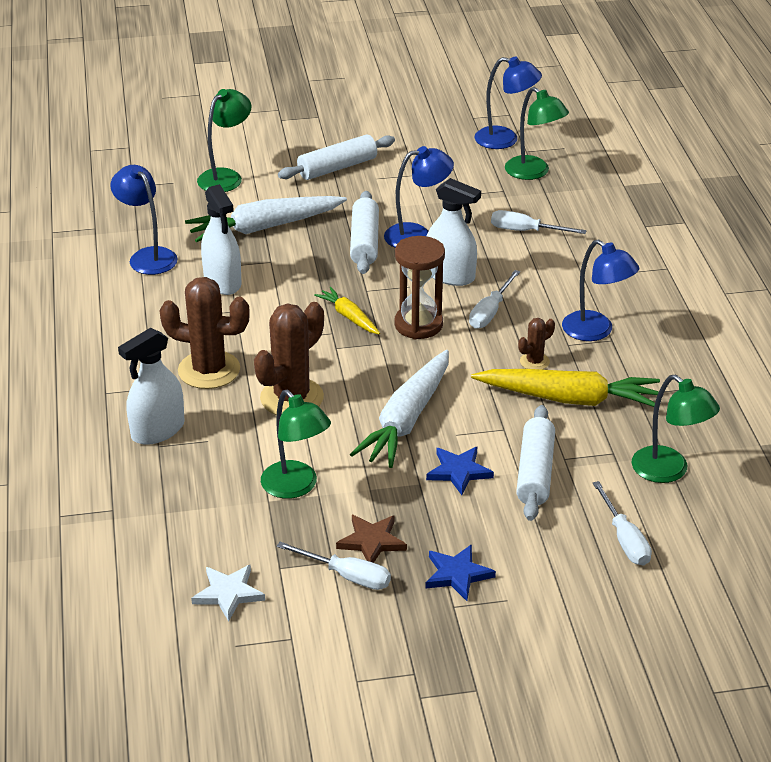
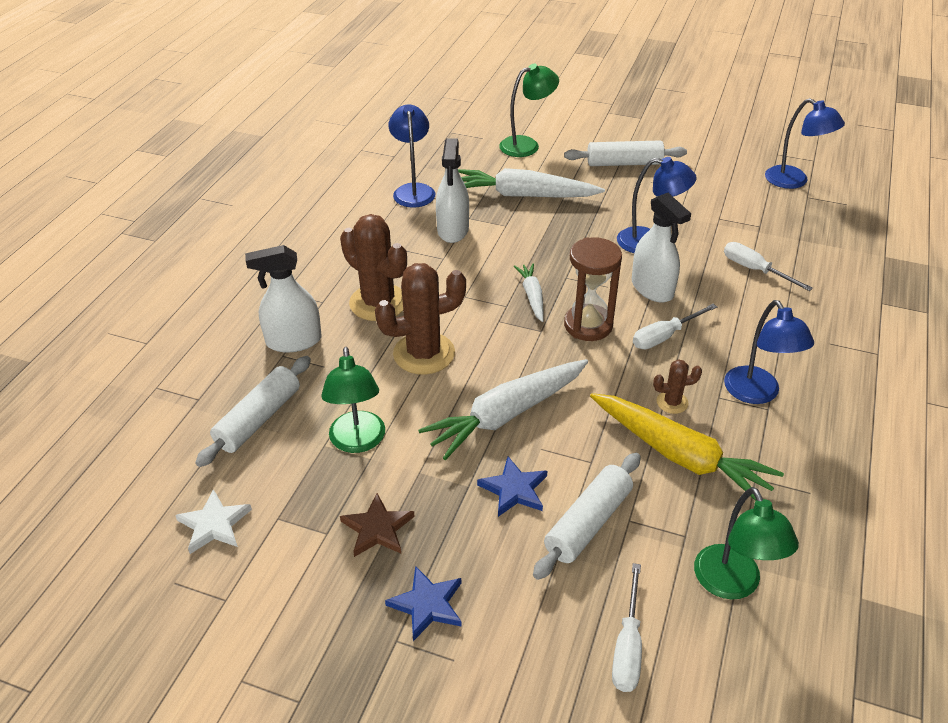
camera: 30 degrees right, 5 degrees up
white screwdriver [276,542,391,590] -> none
yellow carrot [314,287,380,334] -> white carrot [514,263,544,322]
white rolling pin [350,191,379,274] -> white rolling pin moved to [195,356,311,467]
green lamp [505,87,569,180] -> none

